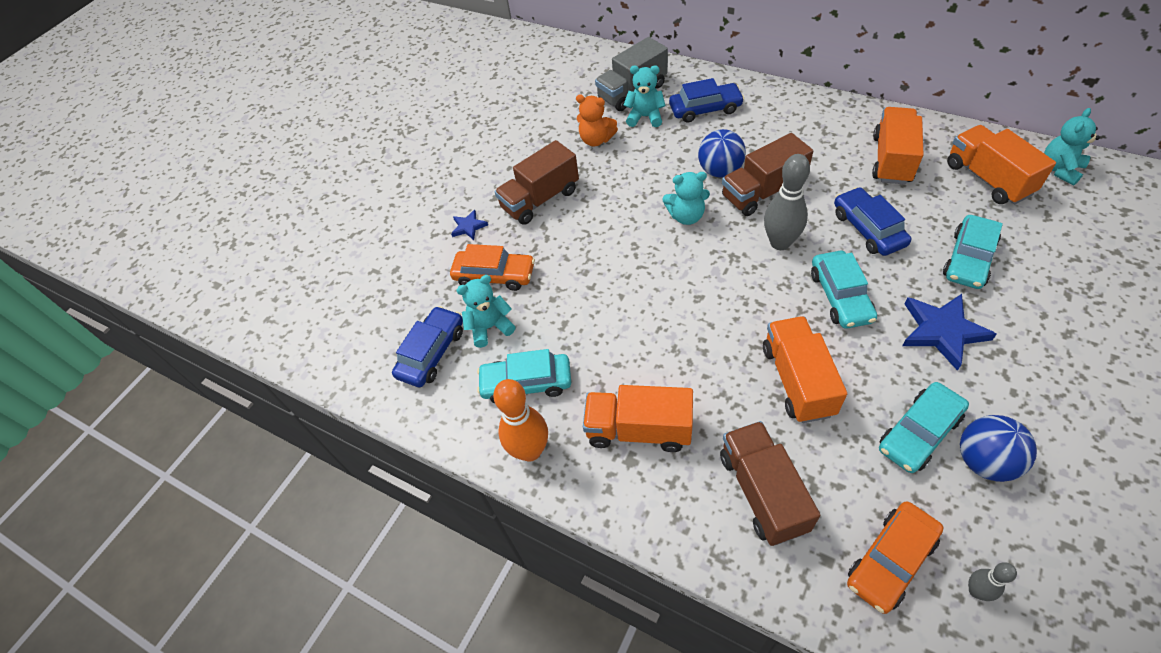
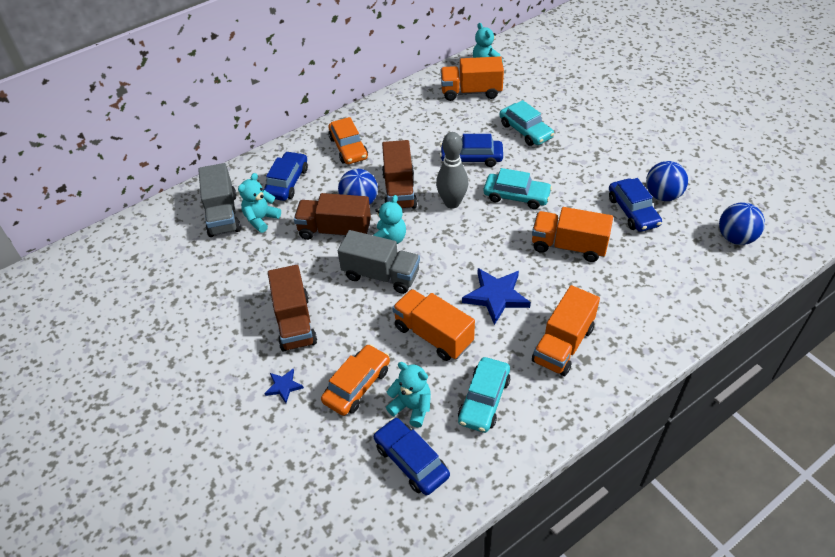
camera: 70 degrees left, 5 degrees down
turquoise teddy bear [456,275,516,348] -> turquoise teddy bear turned 120 degrees clockwise [386,362,431,428]
orange bowling pin [493,379,548,462] -> none
orange teddy bear [576,94,618,146] -> none
brown truck [720,421,820,546] -> brown truck moved to [294,193,371,240]
orange car [847,501,944,614] -> orange car moved to [328,117,368,164]
orange truck [872,107,924,185] -> orange truck moved to [392,289,475,361]
turquoise car [879,382,969,473] -> blue car [609,178,662,232]
blue star [902,294,997,371] -> blue star moved to [462,268,531,325]
grey bowling pin [968,562,1017,601] -> blue ball [719,202,765,245]
none -> grey truck [338,230,420,294]

